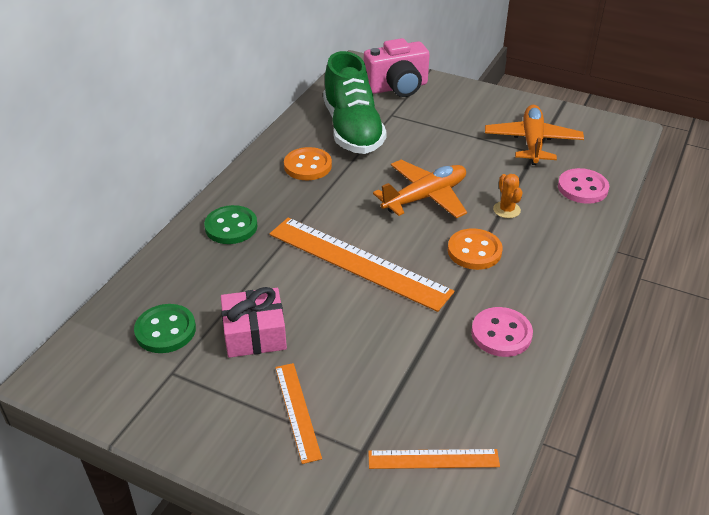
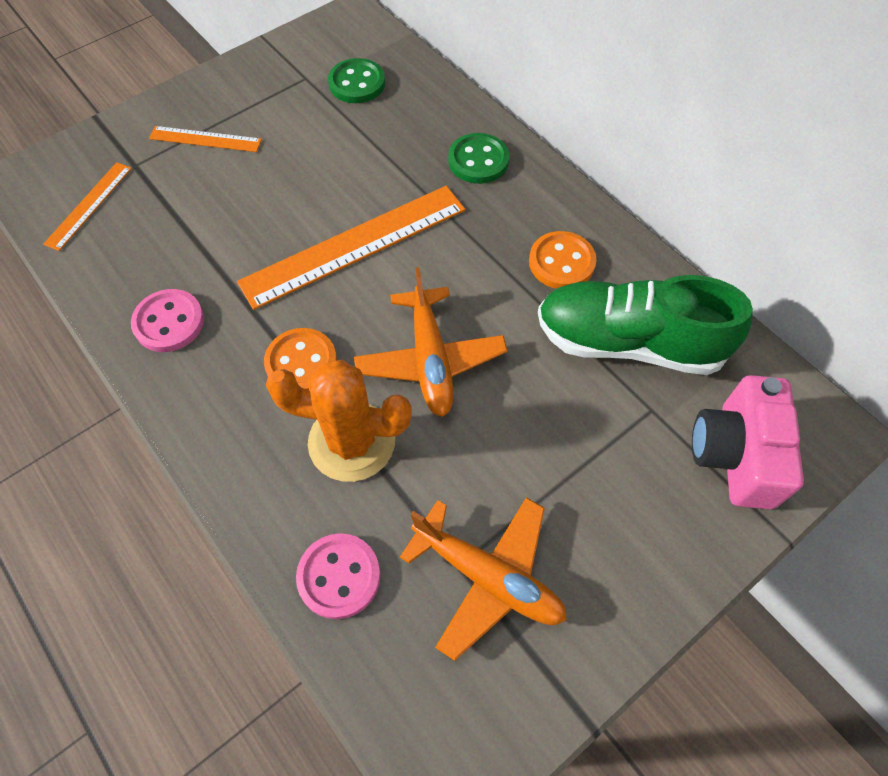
camera: 115 degrees right, 20 degrees up
pink gift [221,287,287,358] -> none
orange cactus [493,174,522,218] -> orange cactus [266,360,412,482], size x2.16

